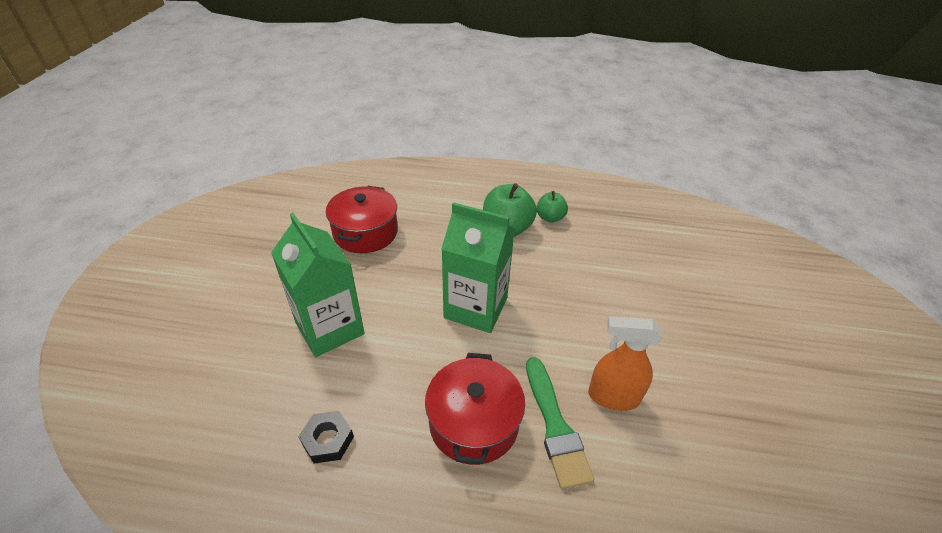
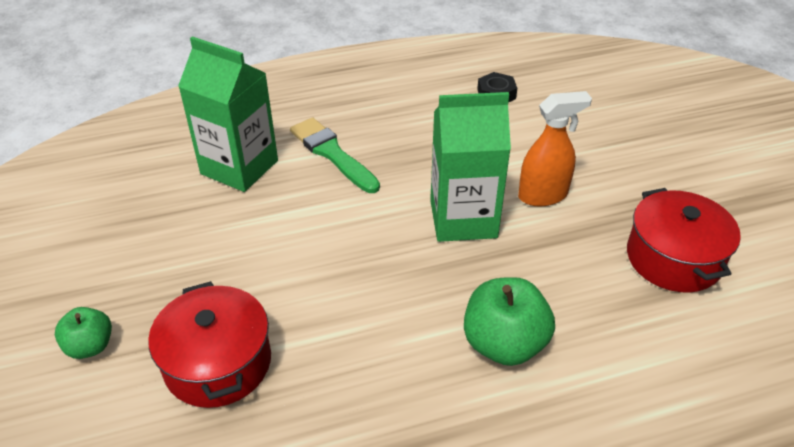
camera: 155 degrees right, 0 degrees up
green carton [271,213,365,357] -> green carton moved to [178,36,278,192]
red pot [425,353,525,465] -> red pot moved to [148,281,271,408]
green apple [537,191,568,223] -> green apple moved to [55,307,112,359]
orange spray bottle [588,316,662,411] -> orange spray bottle moved to [518,91,592,207]

